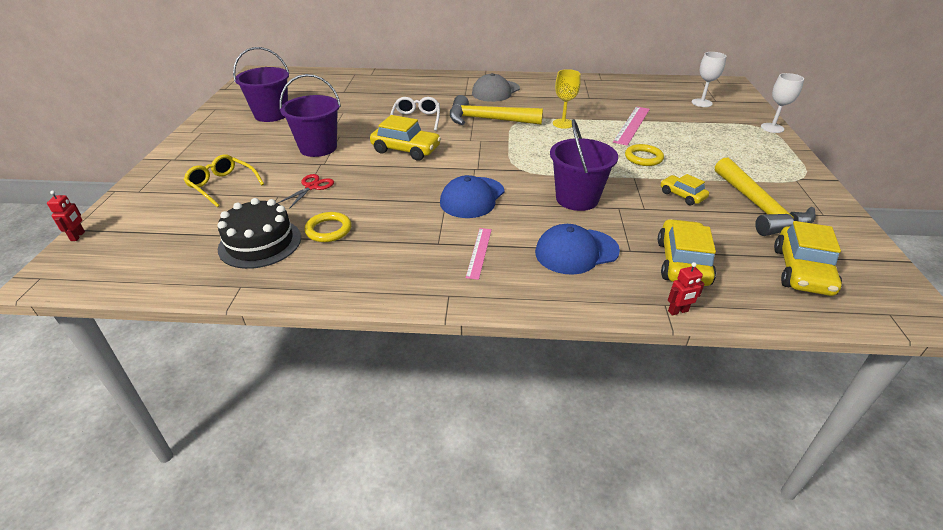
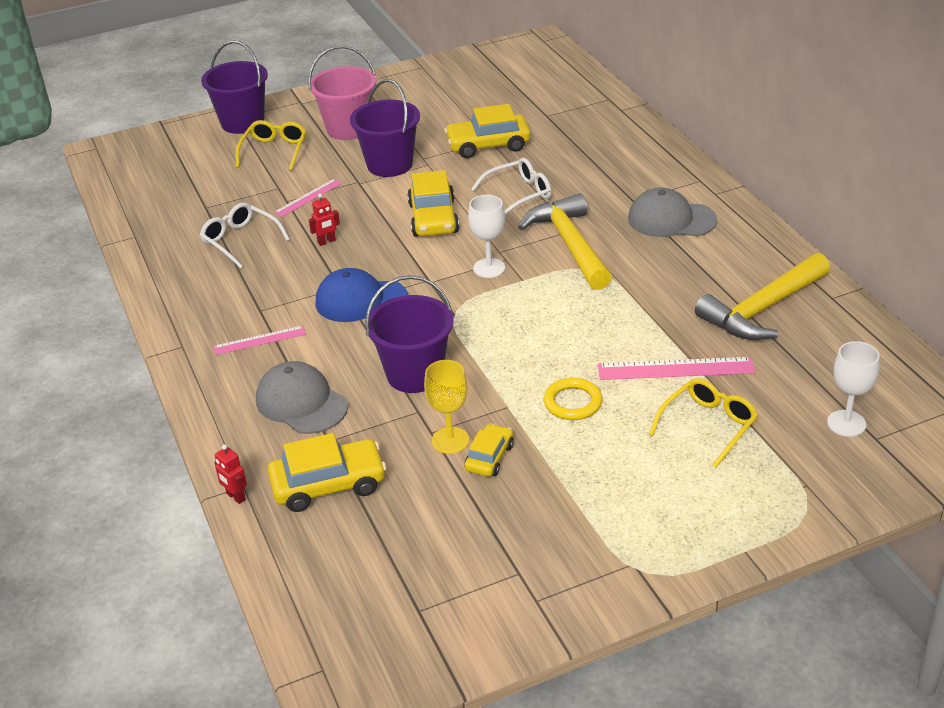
camera: 65 degrees right, 0 degrees up
red robot [47,191,85,241] -> red robot moved to [309,194,340,246]
black cake [218,198,301,269] -> none
purple bucket [233,47,289,122] -> purple bucket moved to [201,41,268,134]
red scissors [278,174,334,209] -> pink ruler [274,179,342,217]
yellow ring [304,212,352,242] -> white glasses [200,203,290,268]
blue cap [535,224,620,275] -> grey cap [256,361,348,434]
yellow goblet [553,69,581,129] -> yellow goblet moved to [424,360,469,454]
yellow hammer [715,157,816,236] -> yellow hammer moved to [695,253,830,340]
white goblet [761,73,804,133] -> white goblet moved to [468,195,505,278]
yellow car [774,221,842,296] -> yellow car moved to [444,104,531,158]
none -> pink bucket [308,46,376,140]
none -> yellow glasses [649,378,758,468]

